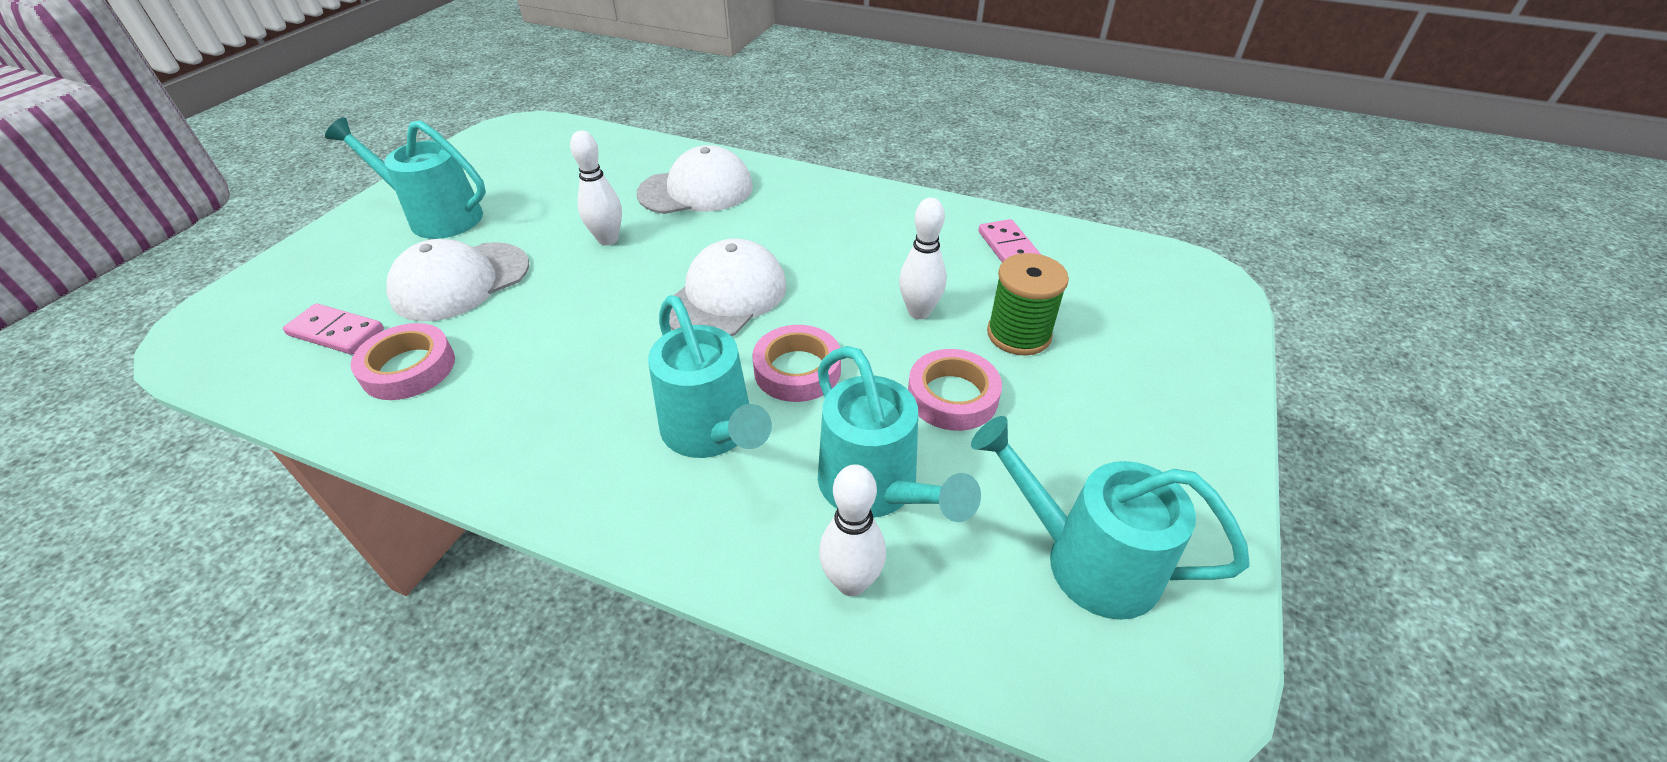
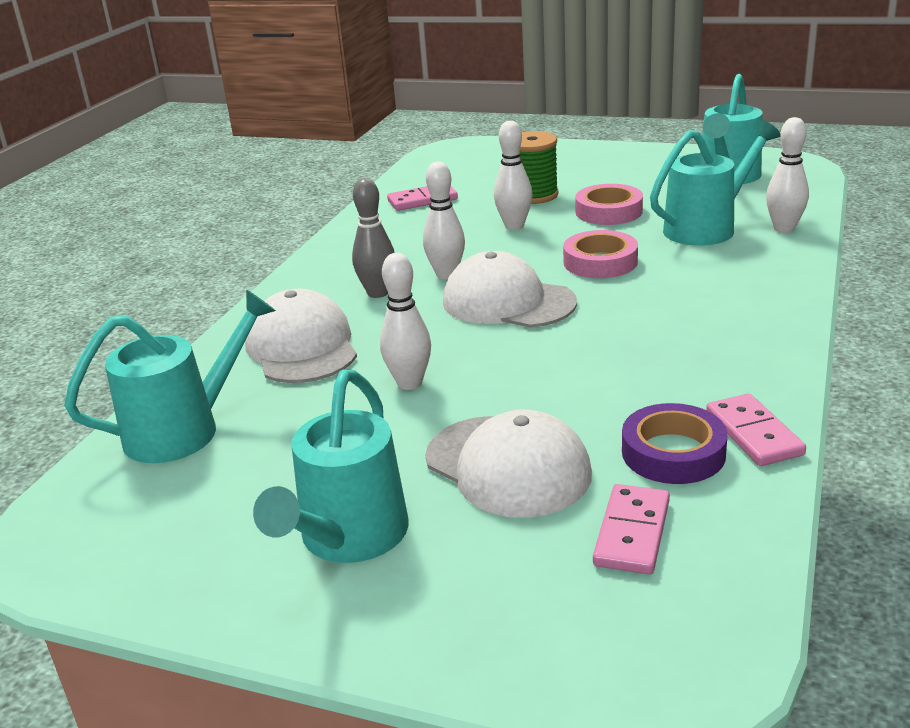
camera: 90 degrees left, 15 degrees down
pink tape [350,323,455,400] -> purple tape [622,403,728,484]
turquoise watering can [648,295,772,458] -> turquoise watering can moved to [64,289,276,463]
none -> grey bowling pin [352,178,395,298]
none -> white bowling pin [423,162,465,279]
none -> pink domino [706,393,806,466]

